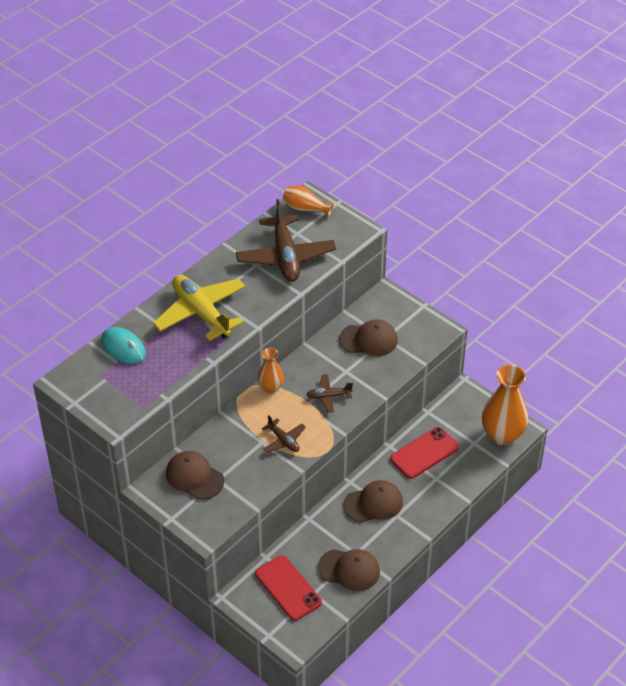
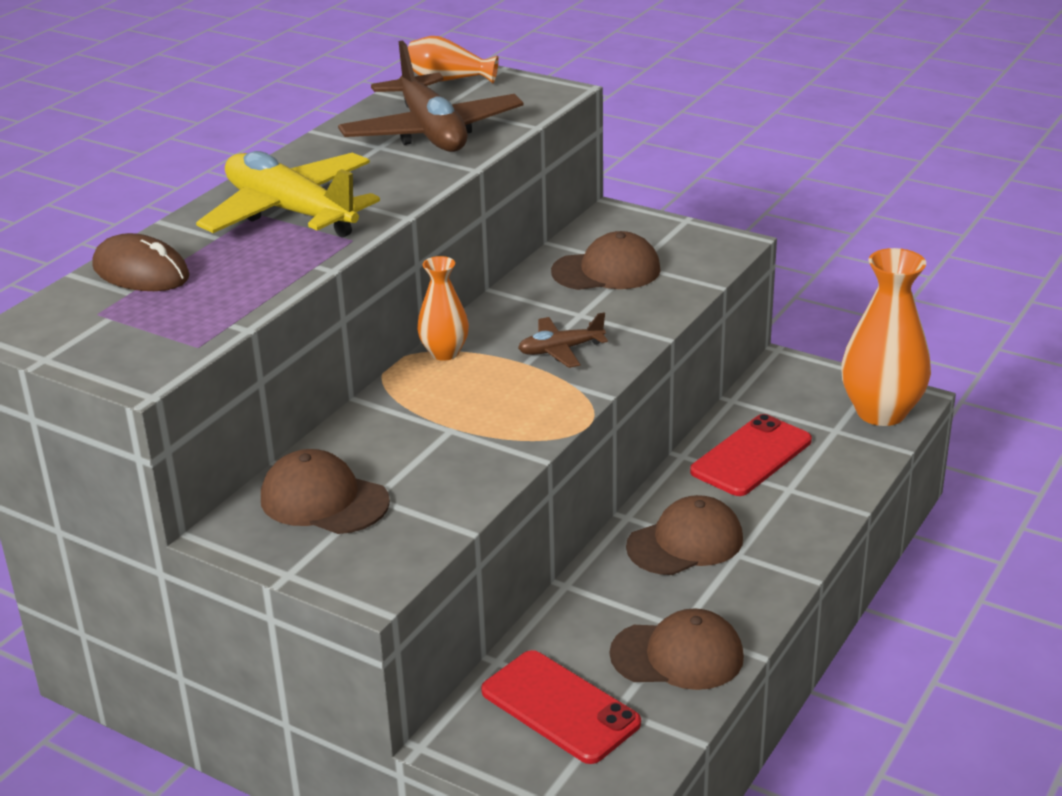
camera: 10 degrees left, 15 degrees down
turquoise mouse [101,327,146,364] -> brown mouse [92,233,190,291]
brown plane [262,415,306,453] -> none

